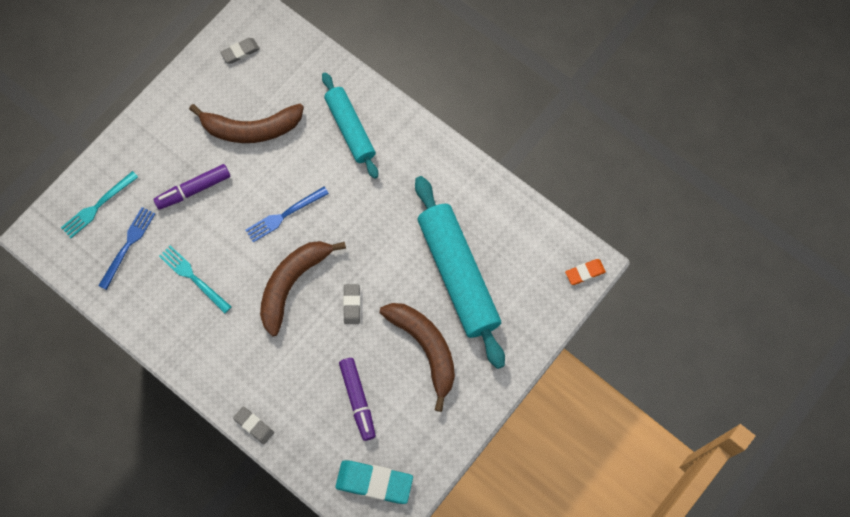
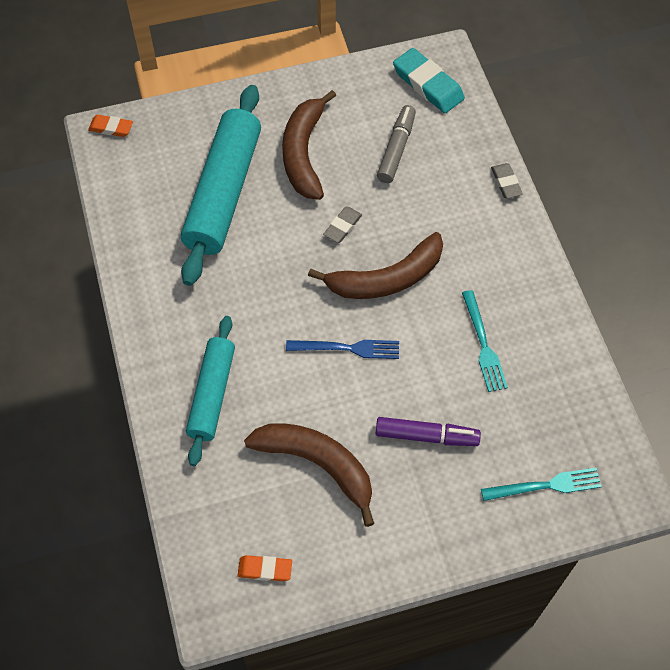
camera: 145 degrees left, 10 degrees down
blue fork [98,207,155,290] -> none
grey eraser [220,38,260,64] -> orange eraser [237,555,292,581]
purple marker [339,358,376,441] -> grey marker [377,105,416,183]

